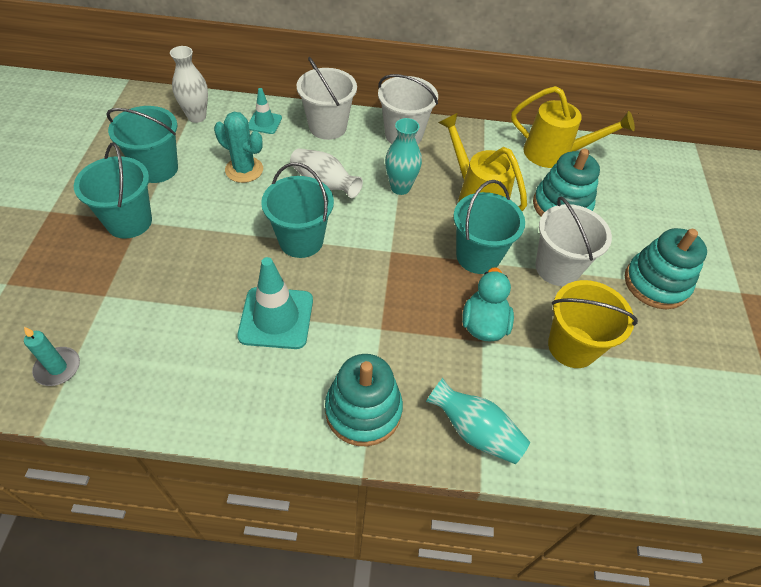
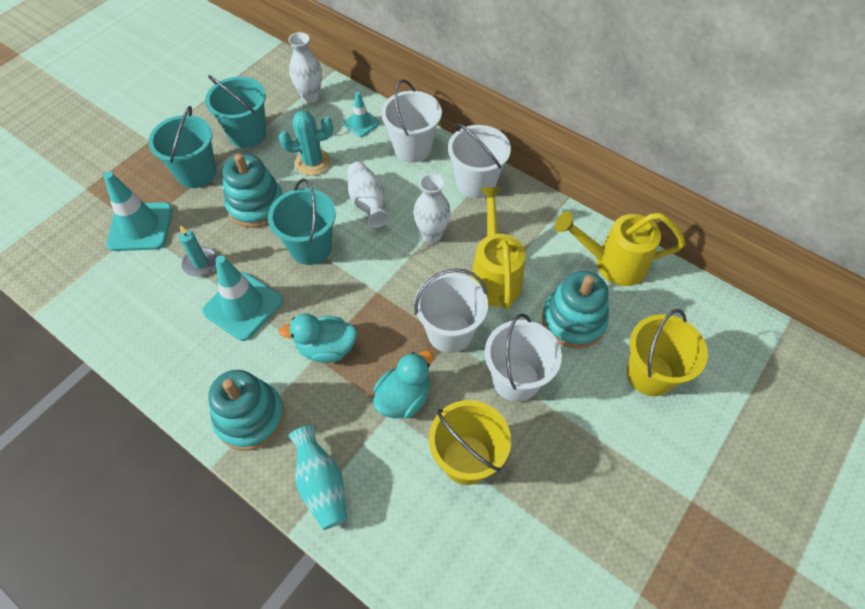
camera: 35 degrees right, 5 degrees up
turquoise candle [24,327,80,386] -> turquoise candle moved to [179,225,218,276]
turquoise cactus [214,112,263,183] -> turquoise cactus turned 75 degrees counterclockwise [279,110,333,176]
turquoise vase [385,118,422,195] -> white vase [413,174,451,243]
turquoise bucket [453,180,525,274] -> white bucket [414,268,488,353]
yellow watering can [511,86,635,168] -> yellow watering can turned 135 degrees clockwise [555,211,685,286]
turquoise stacking toy [625,228,707,309] -> turquoise stacking toy moved to [223,154,283,228]
none -> turquoise traffic cone [103,172,172,251]
none -> turquoise duck [279,314,357,363]
none -> yellow bucket [627,309,708,396]

